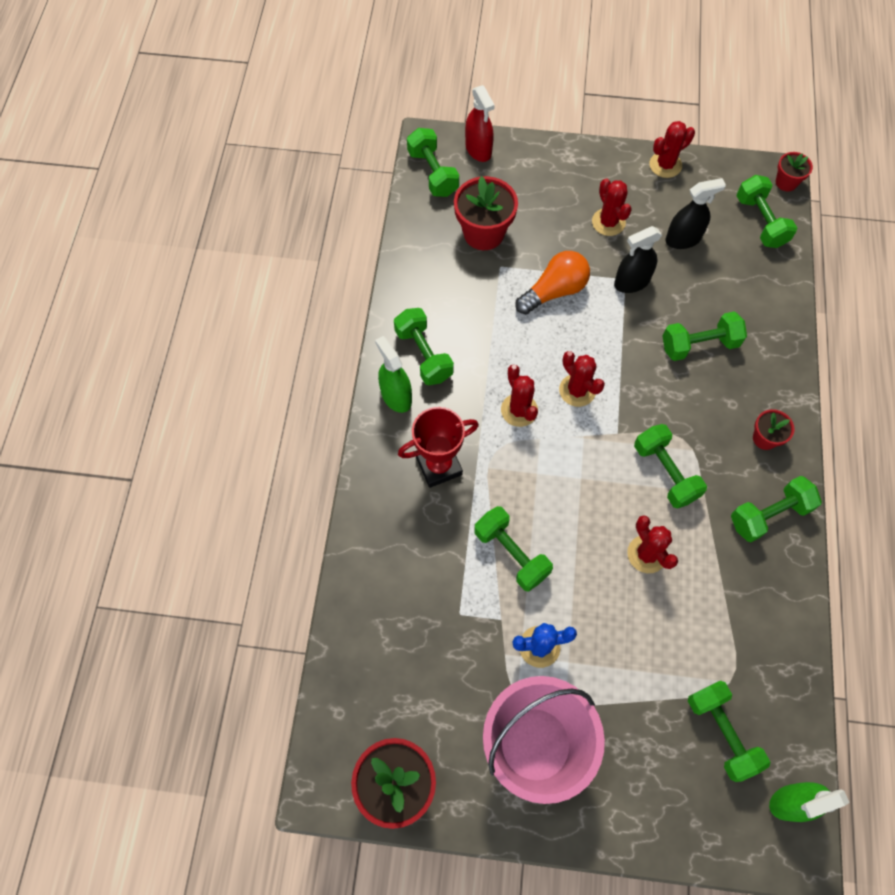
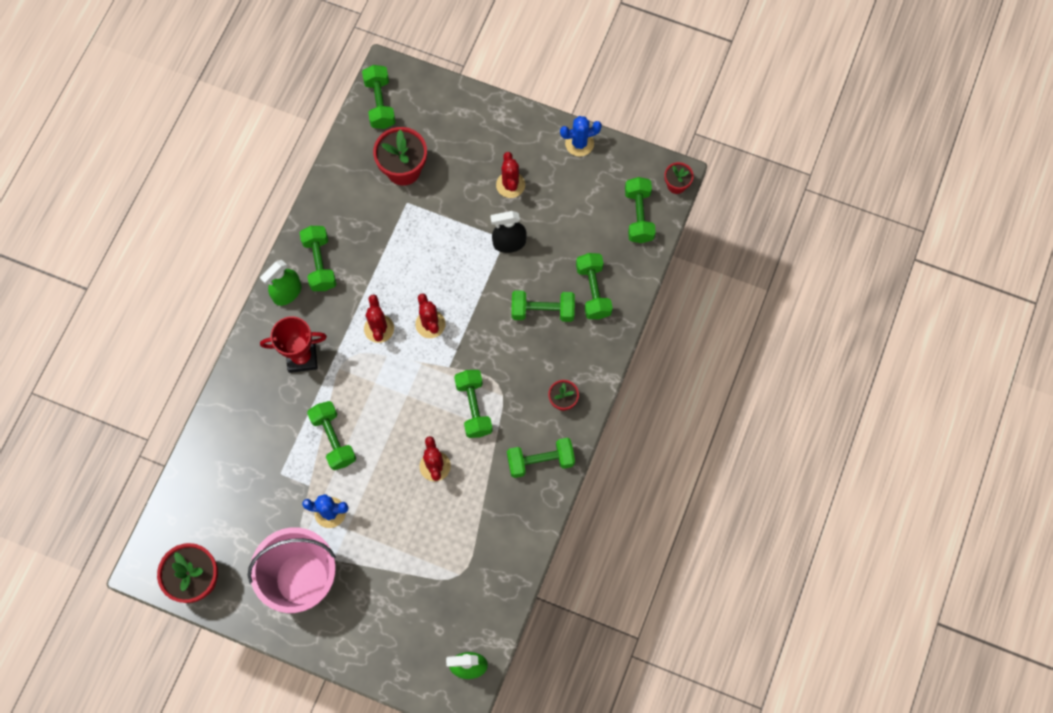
camera: 15 degrees right, 5 degrees up
green spray bottle [375,336,412,413] -> green spray bottle turned 120 degrees counterclockwise [260,260,302,306]
red spray bottle [465,85,495,162] -> none
orange light bulb [515,251,590,314] -> none
red cactus [649,121,695,178] -> blue cactus [560,116,602,156]
black spray bottle [665,178,726,249] -> none
green dumbbell [688,680,770,782] -> green dumbbell moved to [576,253,613,319]

